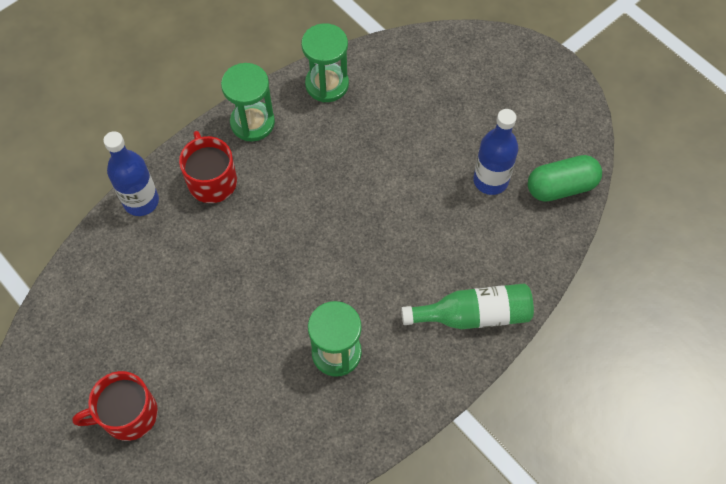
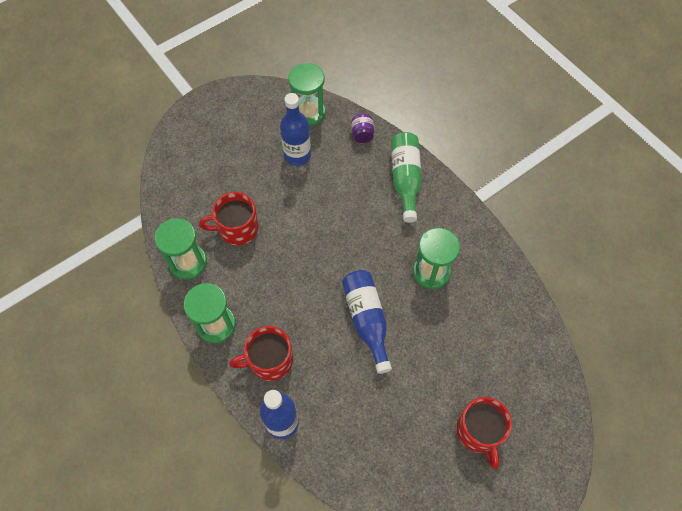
camera: 85 degrees left, 0 degrees up
green capsule [528,155,602,202] -> green hourglass [288,63,326,126]
none -> red mug [199,192,259,245]
none -> blue bottle [342,270,392,374]
none -> purple jar [351,114,374,143]

